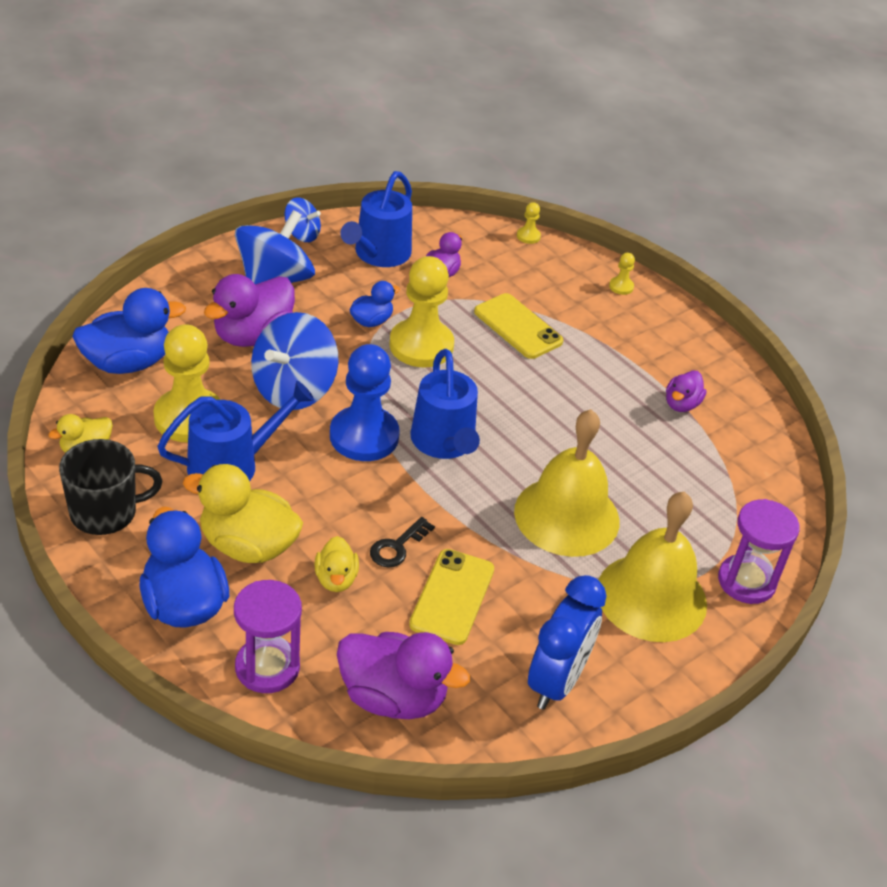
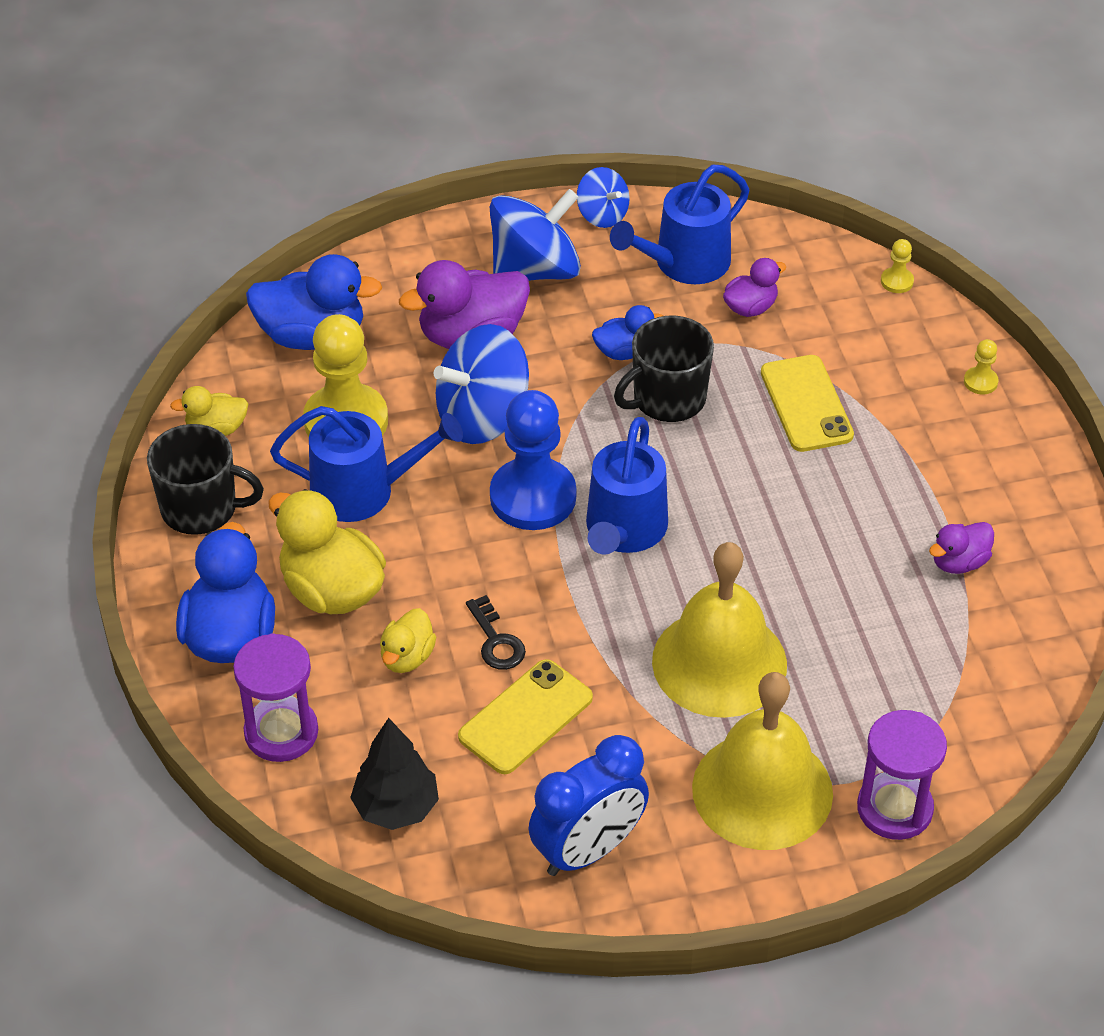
camera: 30 degrees right, 5 degrees up
purple duck [337,632,470,719] -> black tree [350,718,439,830]
black key [370,517,435,568] -> black key turned 90 degrees counterclockwise [466,595,526,670]
yellow pawn [389,256,454,368] -> black mug [614,316,714,422]

